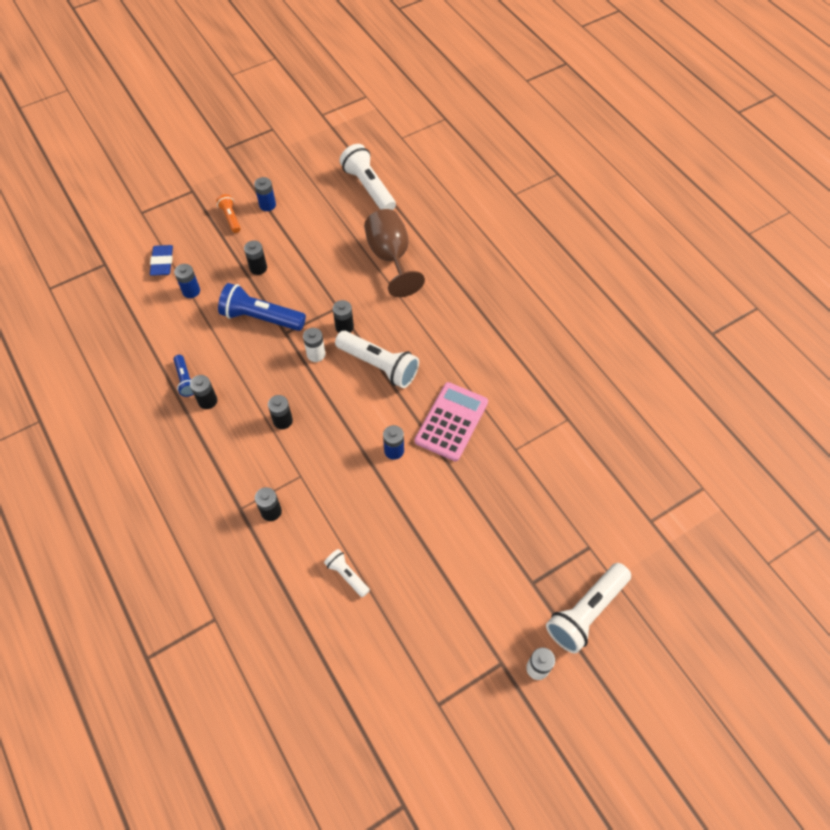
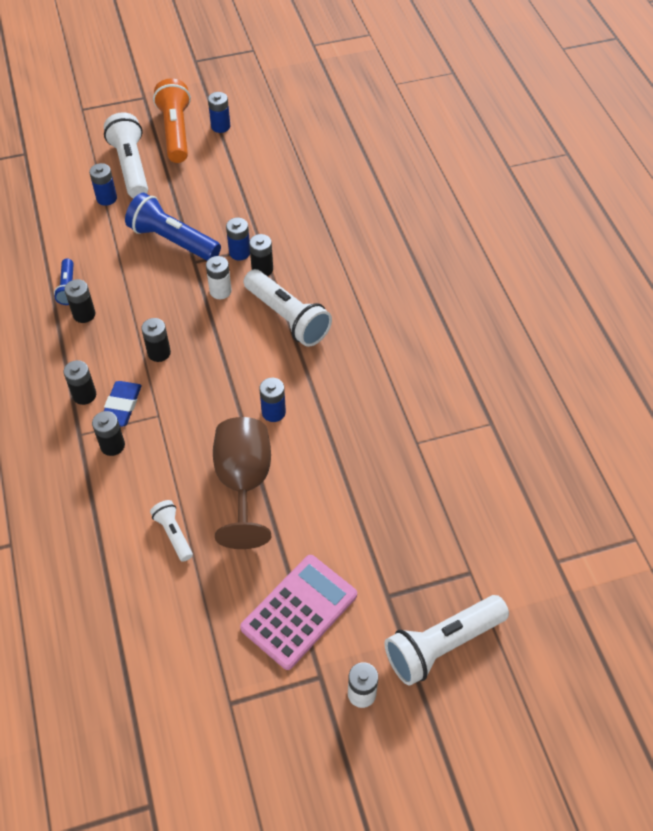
camera: 15 degrees right, 5 degrees down
blue eraser [150,245,173,276] -> blue eraser moved to [104,381,142,427]
orange flashlight [216,194,241,233] -> orange flashlight [153,79,191,163], size x1.90
black battery [244,240,267,275] -> black battery moved to [64,360,96,405]
white flashlight [340,144,396,210] -> white flashlight moved to [104,112,148,198]
brown goblet [364,209,425,297] -> brown goblet moved to [213,417,271,549]
pink calculator [414,382,488,461] -> pink calculator moved to [240,555,357,670]
none -> blue battery [226,218,250,260]

